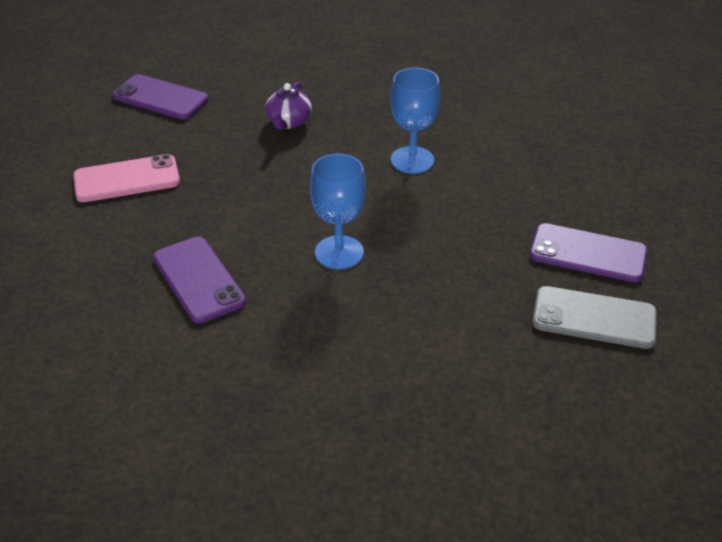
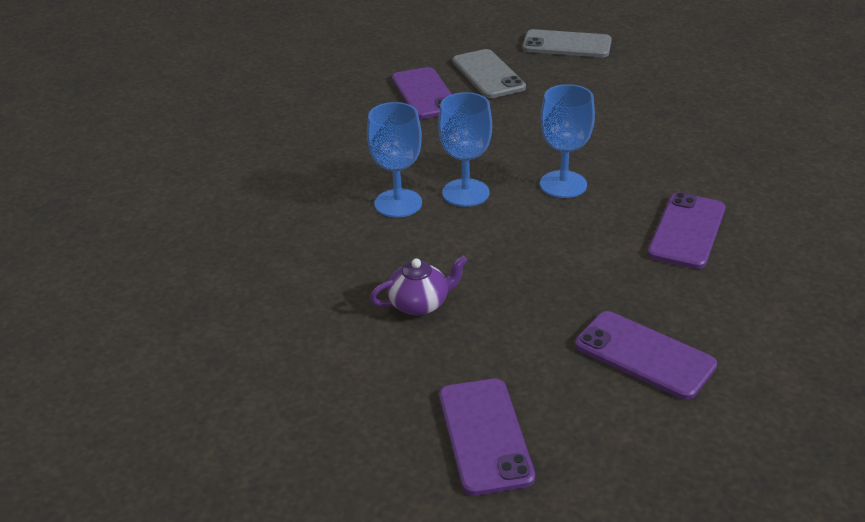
camera: 125 degrees left, 5 degrees down
pink phone [73,154,180,202] -> purple phone [575,311,717,400]
none -> blue goblet [438,92,492,207]
none -> grey phone [522,29,612,57]

